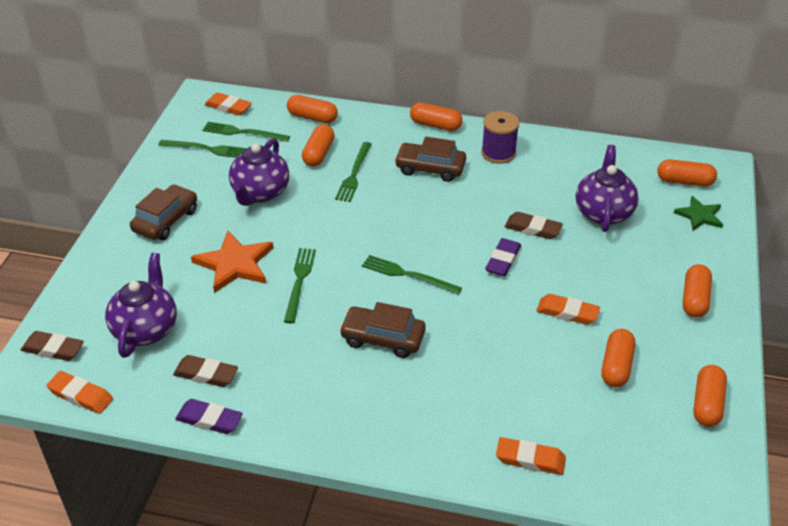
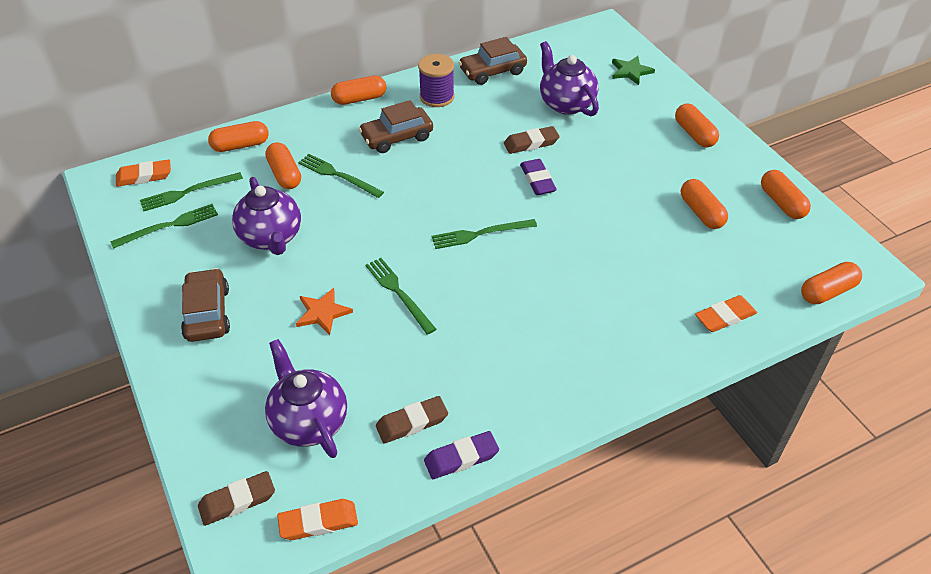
camera: 40 degrees left, 5 degrees up
orange star [191,231,273,293] -> orange star [296,288,353,335], size x0.62
green fork [335,142,372,202] -> green fork turned 150 degrees clockwise [298,154,384,198]
brown car [339,302,426,358] -> brown car moved to [458,37,527,85]
orange eraser [536,294,600,325] -> none
orange capsule [657,159,717,187] -> orange capsule moved to [801,262,862,304]

